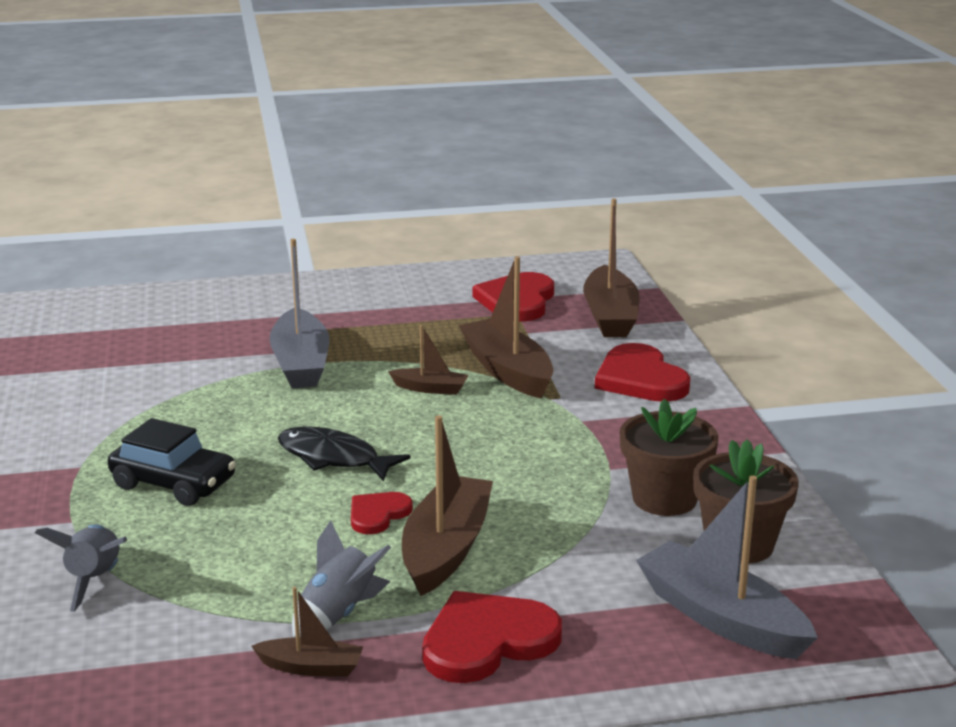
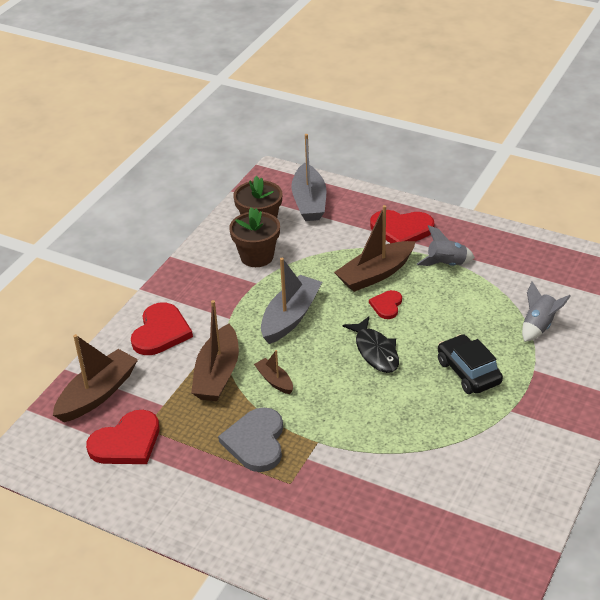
camera: 140 degrees left, 15 degrees up
brown boat [251,587,363,677] -> none
grey boat [269,239,329,388] -> grey boat moved to [261,258,322,344]
red heart [351,492,413,534] -> red heart turned 120 degrees clockwise [369,290,402,319]
none -> grey heart [218,407,283,472]

